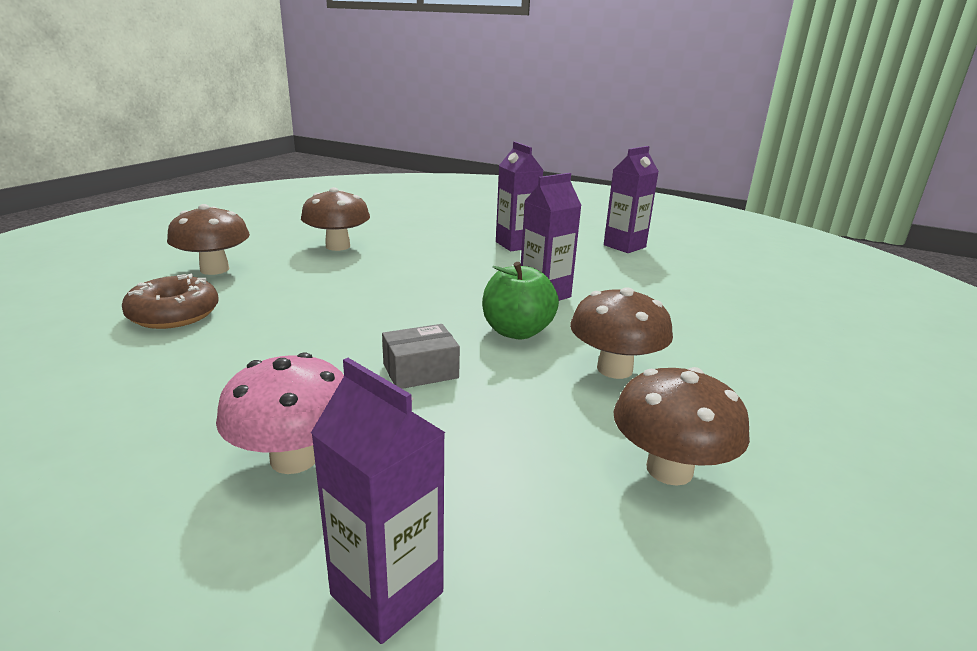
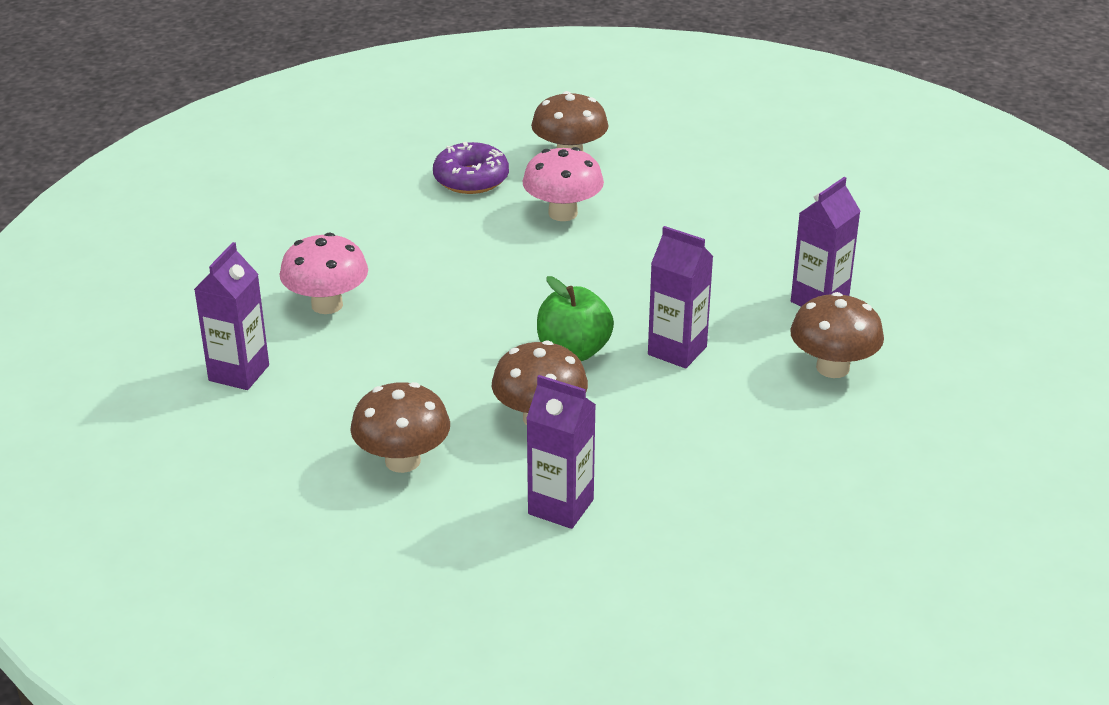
camera: 70 degrees right, 10 degrees up
brown donut [122,274,219,329] -> purple donut [433,142,509,194]
brown mushroom [301,187,370,251] -> brown mushroom moved to [790,292,884,378]
grey box [382,324,460,389] -> none
purple carton [604,146,659,253] -> purple carton moved to [526,375,596,529]
none -> pink mushroom [522,147,604,221]

